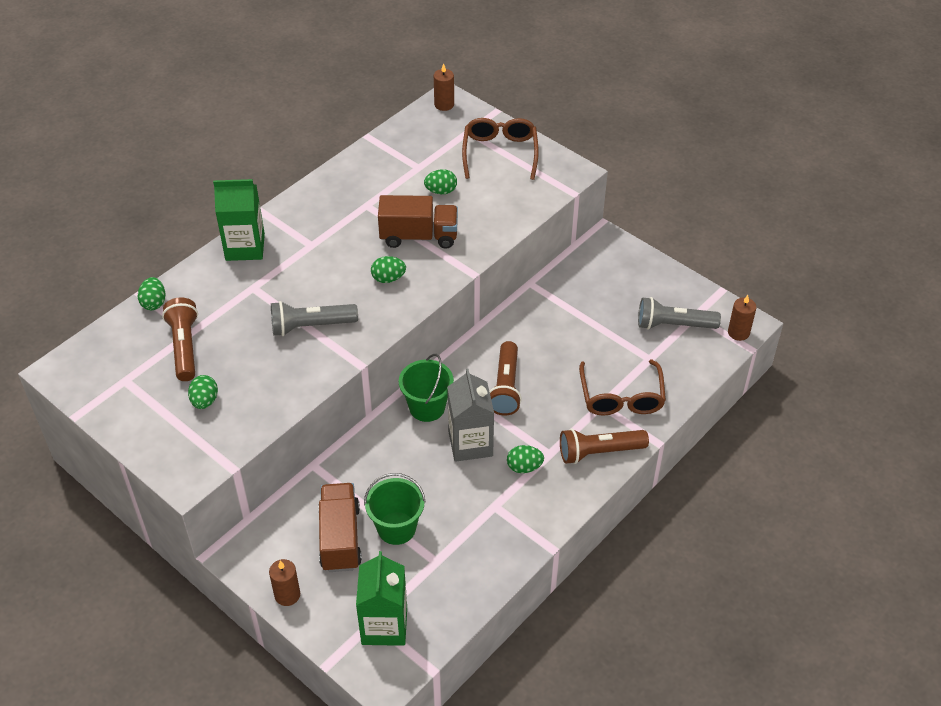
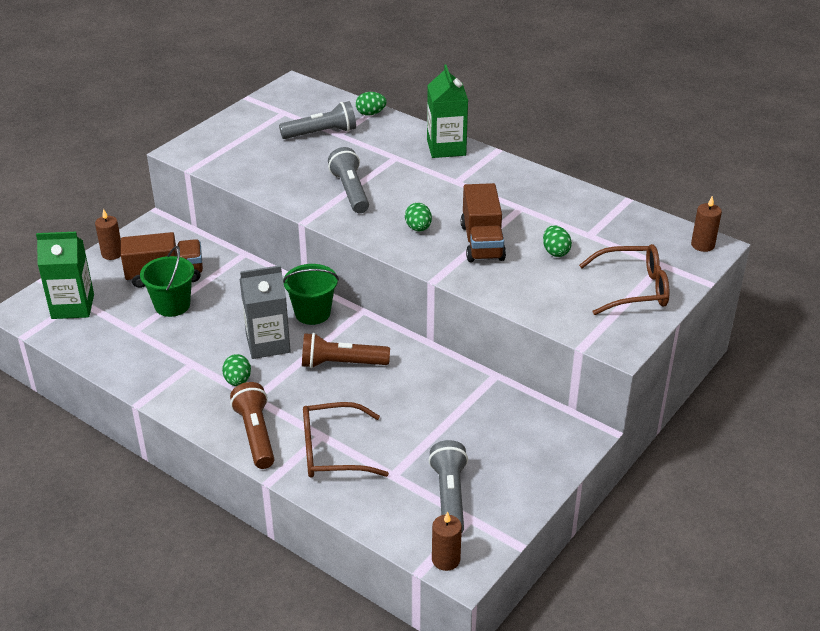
camera: 85 degrees right, 10 degrees down
brown flashlight [162,297,198,381] -> grey flashlight [279,101,356,139]
green egg [188,375,218,409] -> none

